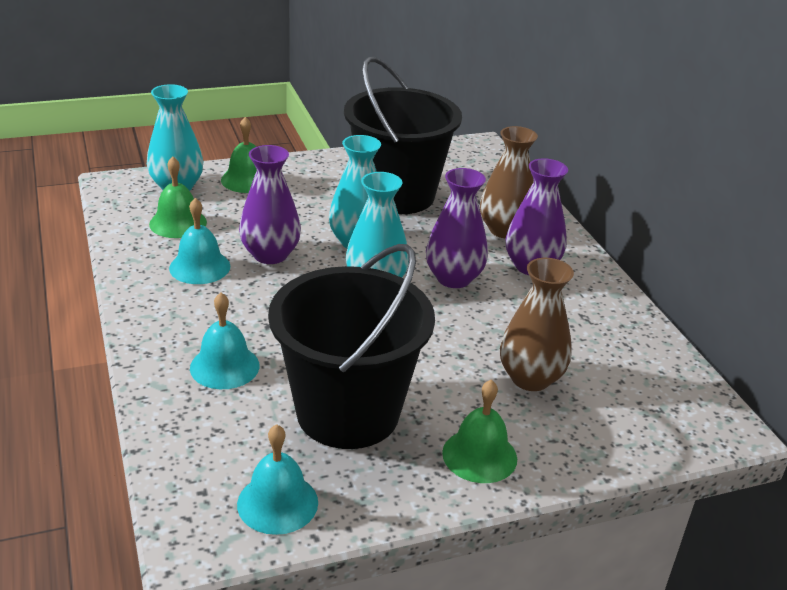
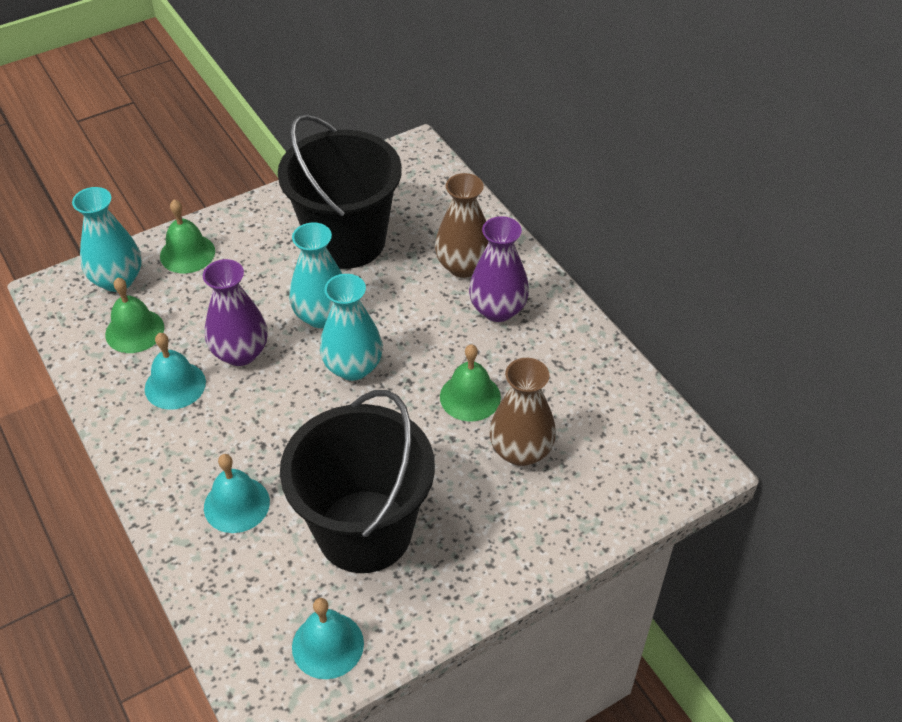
camera: 10 degrees left, 15 degrees up
purple vase [426,168,488,288] -> none
green bell [442,380,517,483] -> green bell moved to [440,344,501,422]

